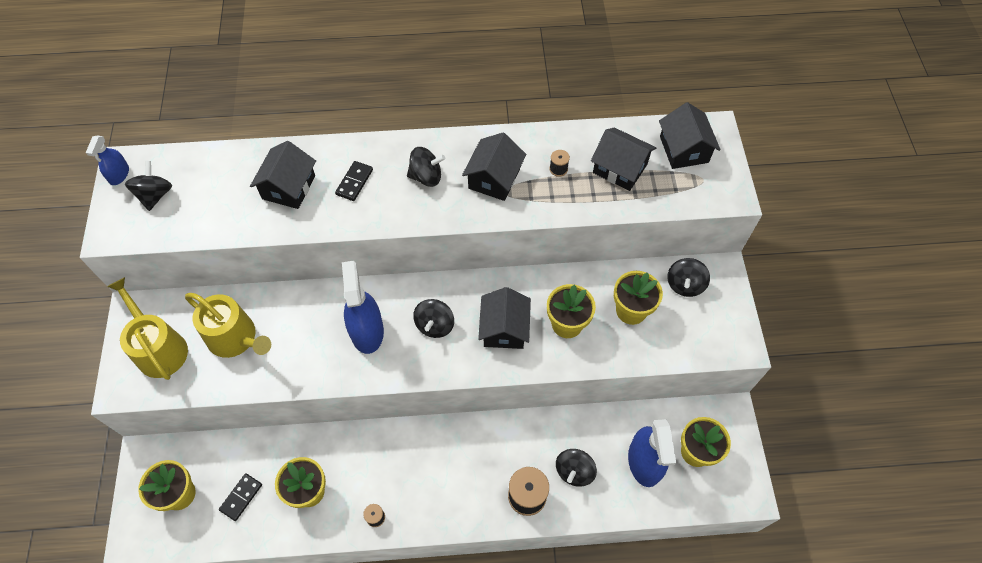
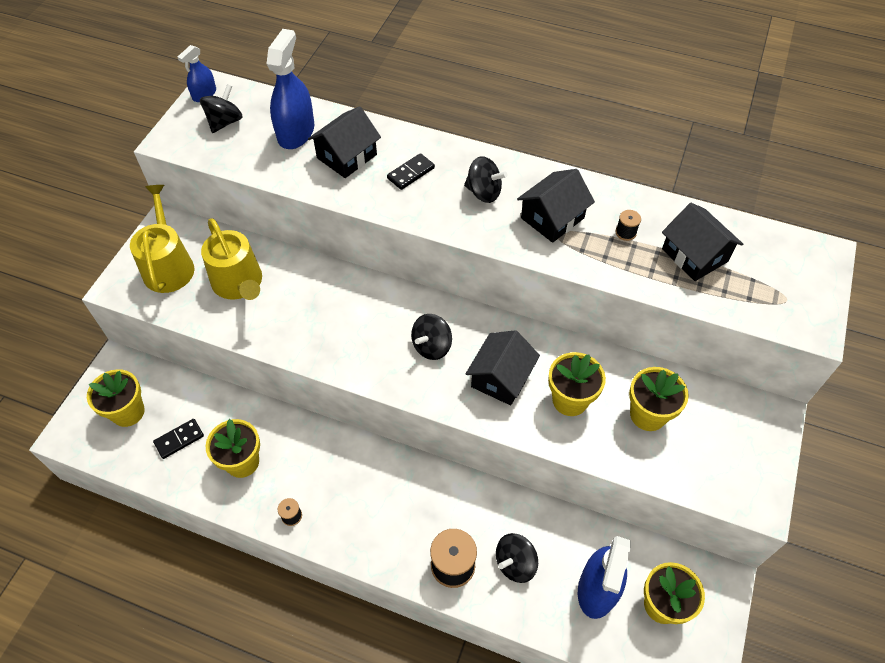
camera: 25 degrees right, 5 degrees down
blue spray bottle [342,261,384,354] -> blue spray bottle moved to [267,29,314,149]
black house [659,102,721,169] -> none
black spinning top [667,258,710,297] -> none

